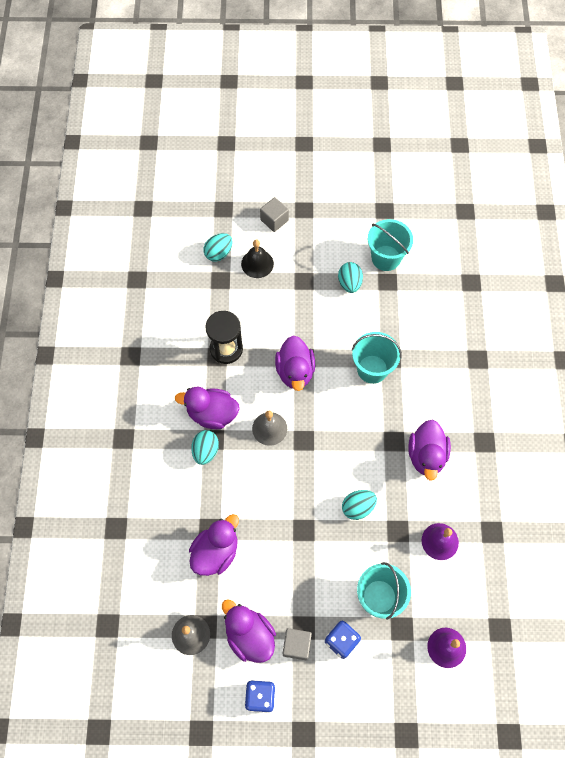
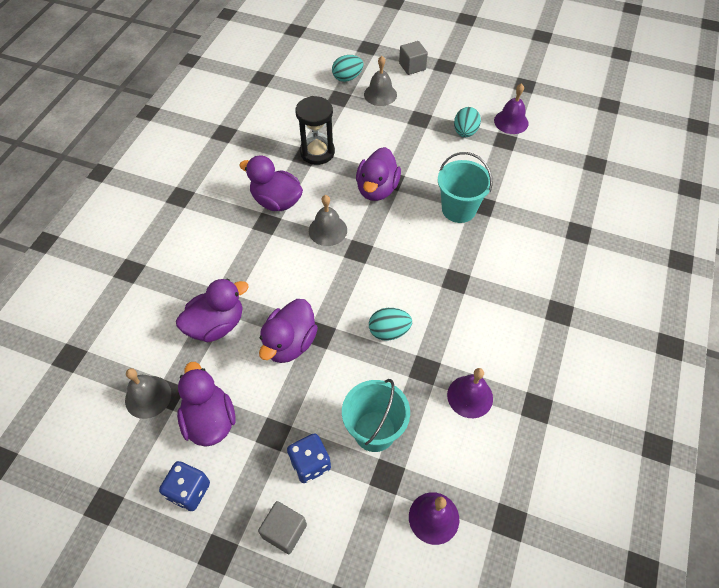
camera: 20 degrees right, 10 degrees down
turquoise egg [191,430,219,465] -> none
black bell [241,240,274,278] -> grey bell [364,56,397,106]
grey cube [283,628,312,660] -> grey cube moved to [258,501,307,554]
turquoise bucket [368,219,413,271] -> purple bell [494,83,529,134]
purple duck [408,420,451,481] -> purple duck moved to [259,299,318,363]

